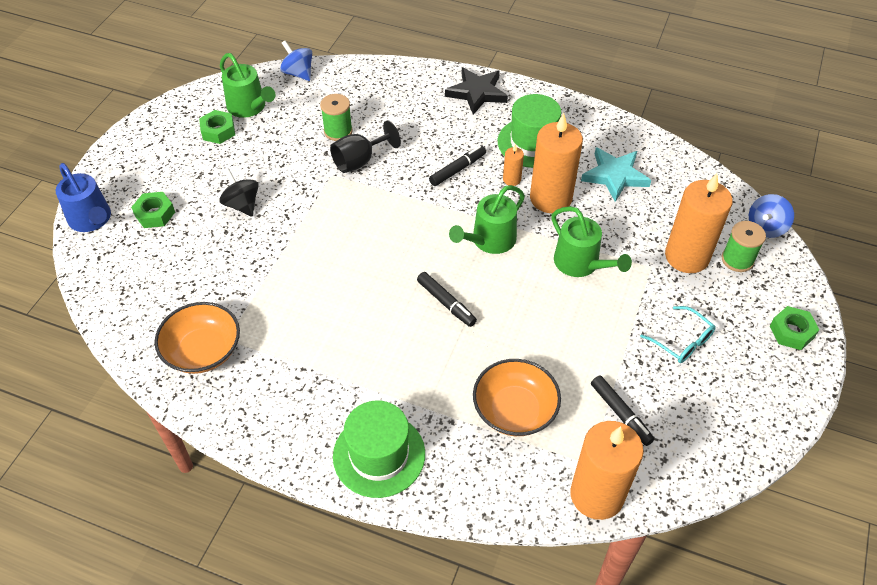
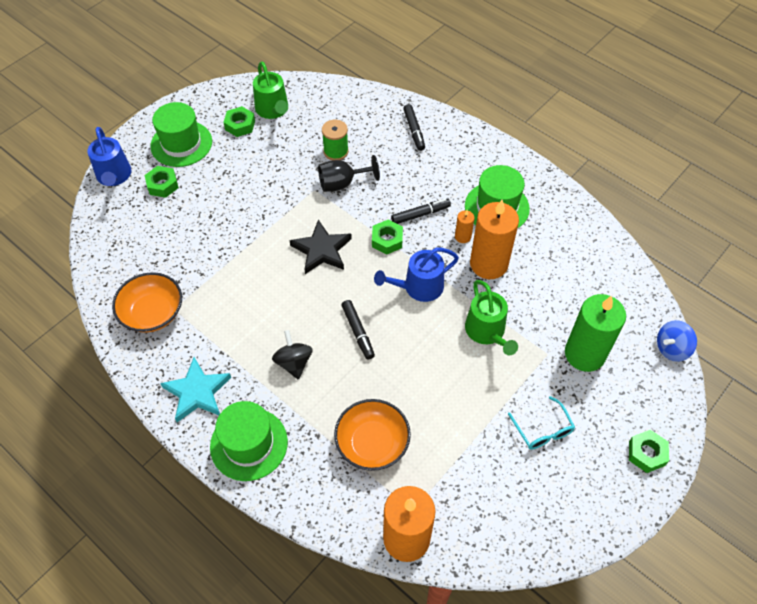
camera: 20 degrees right, 5 degrees up
black spinning top [219,169,259,216] -> black spinning top moved to [272,330,313,380]
blue spinning top [280,40,312,81] -> none
black star [445,67,508,115] -> black star moved to [289,220,352,274]
green watering can [449,185,525,254] -> blue watering can [374,248,459,302]
turquoise star [581,147,651,202] -> turquoise star moved to [160,357,231,422]
black marker [591,376,654,446] -> black marker moved to [403,104,425,151]
orange candle [665,173,733,273] -> green candle [565,294,626,372]
green spool [722,221,766,272] -> none
none -> green hat [150,102,212,167]
none -> green nut [372,220,403,255]

